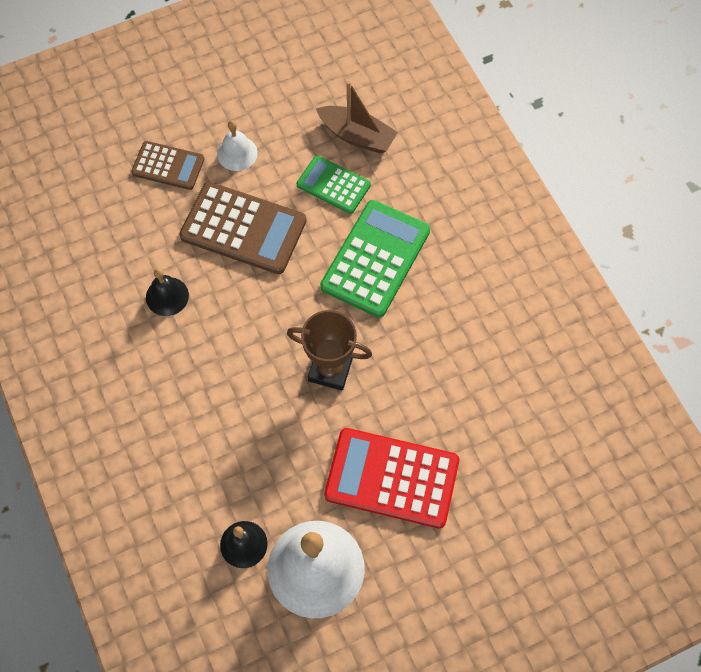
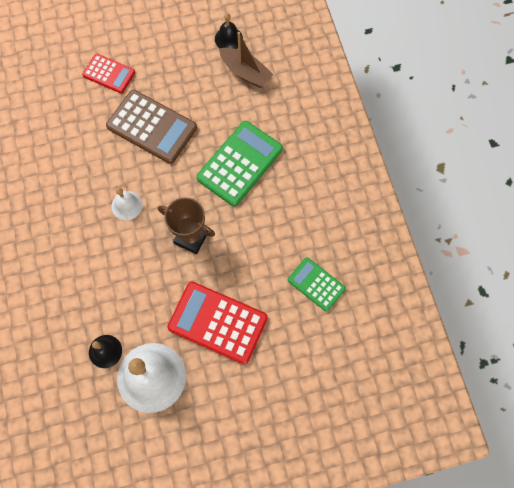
camera: 10 degrees right, 5 degrees up
brown calculator [131,141,204,190] -> red calculator [82,54,135,93]
black bell [146,268,189,316] -> black bell moved to [215,13,243,49]
white bell [217,121,258,171] -> white bell moved to [112,188,143,220]
green calculator [297,155,371,214] -> green calculator moved to [288,257,346,312]

